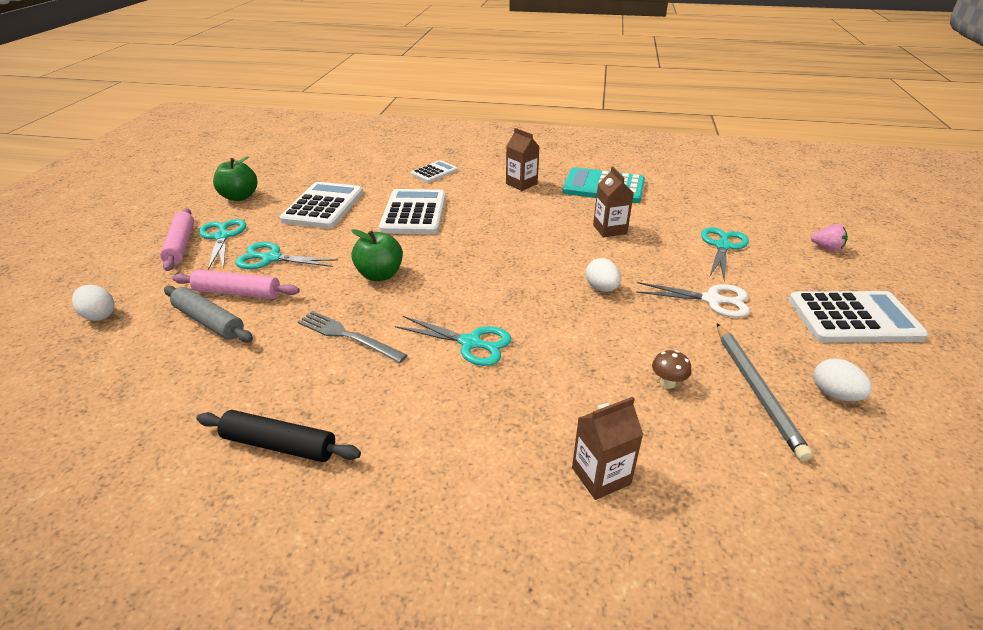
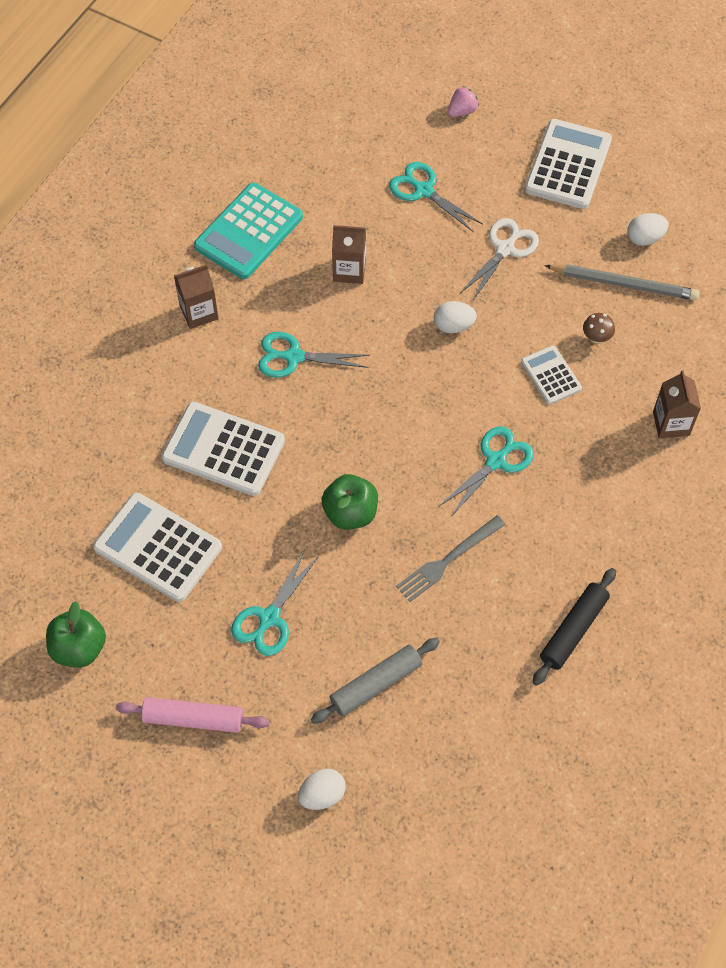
camera: 70 degrees left, 25 degrees up
pink rolling pin [172,270,300,299] -> none
turquoise scissors [199,219,246,270] -> turquoise scissors moved to [258,332,370,378]
white calculator [411,160,458,183] -> white calculator moved to [521,345,582,405]

